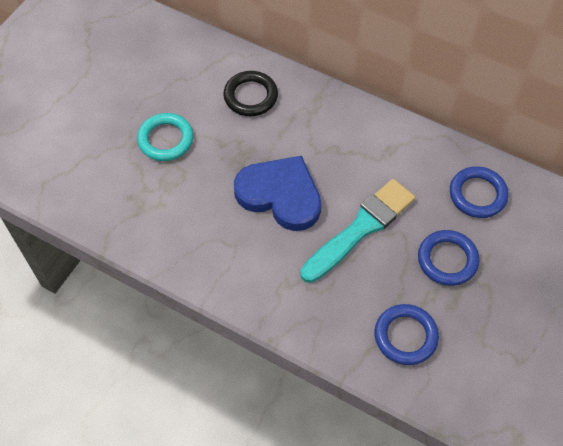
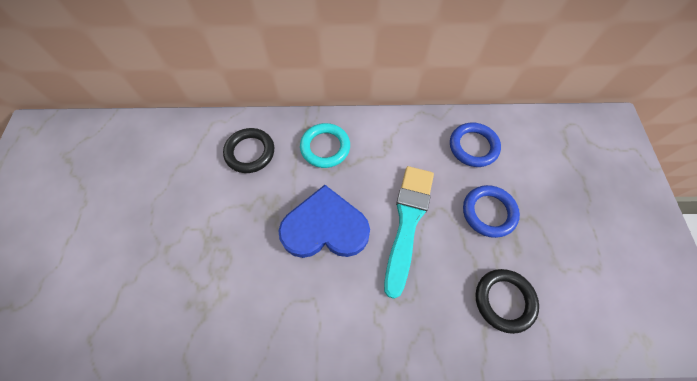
camera: 30 degrees left, 5 degrees up
turquoise ring [137,113,193,161] -> turquoise ring moved to [300,123,350,168]
blue ring [374,304,439,365] -> black ring [475,269,539,334]

